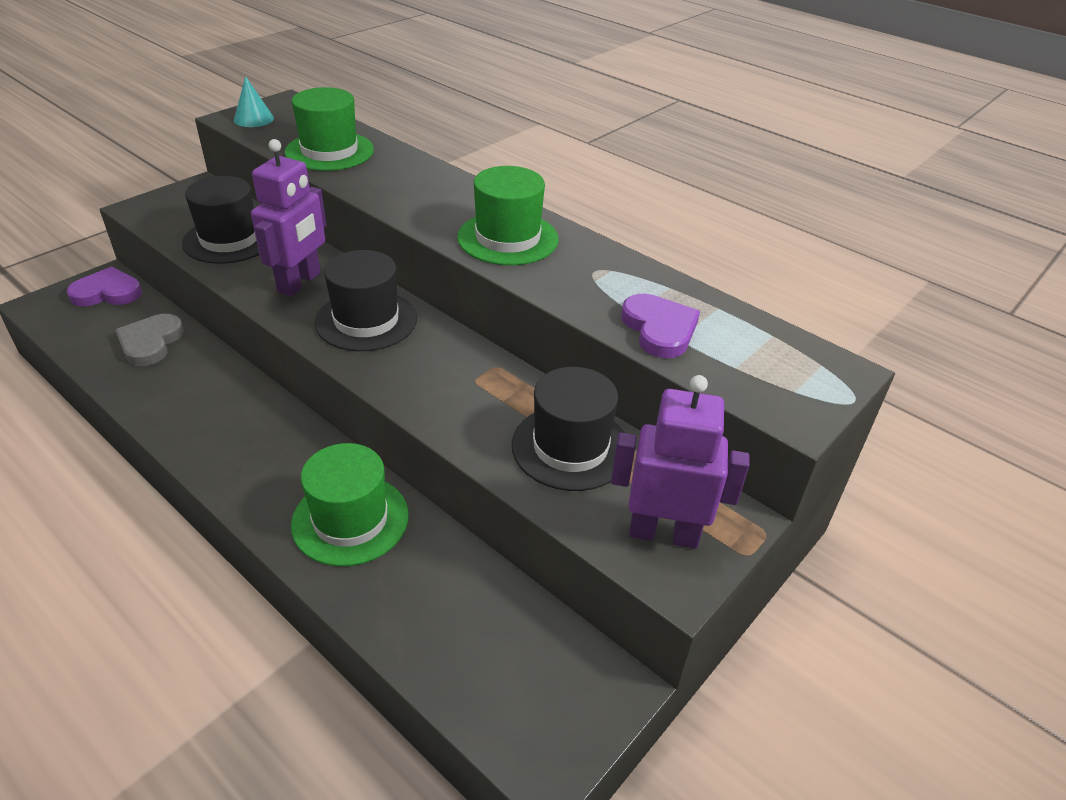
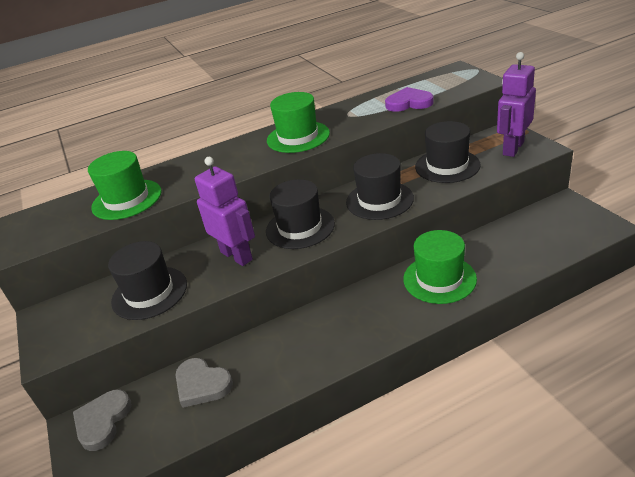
camera: 60 degrees left, 5 degrees down
purple heart [67,267,142,306] -> grey heart [73,389,132,451]
turquoise cone [234,76,274,127] -> none
none -> black hat [346,153,414,220]

